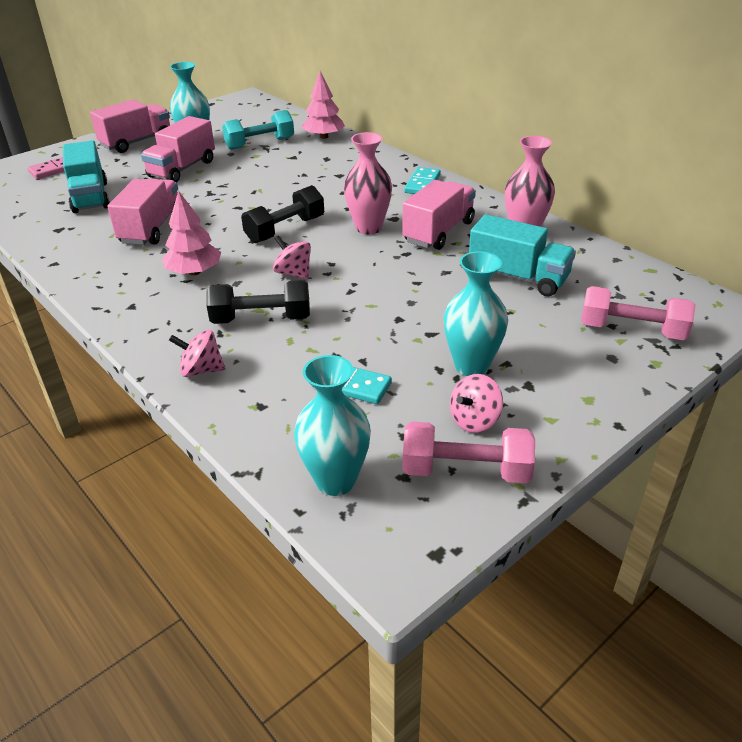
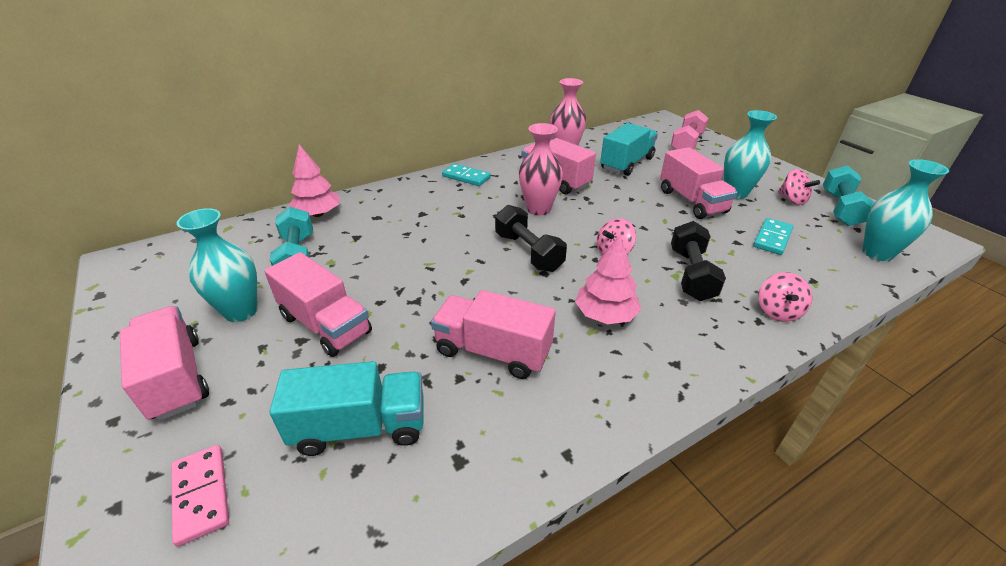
camera: 80 degrees left, 0 degrees up
pink dumbbell [403,422,535,483] -> turquoise dumbbell [823,165,874,226]
none -> pink truck [660,147,738,219]

